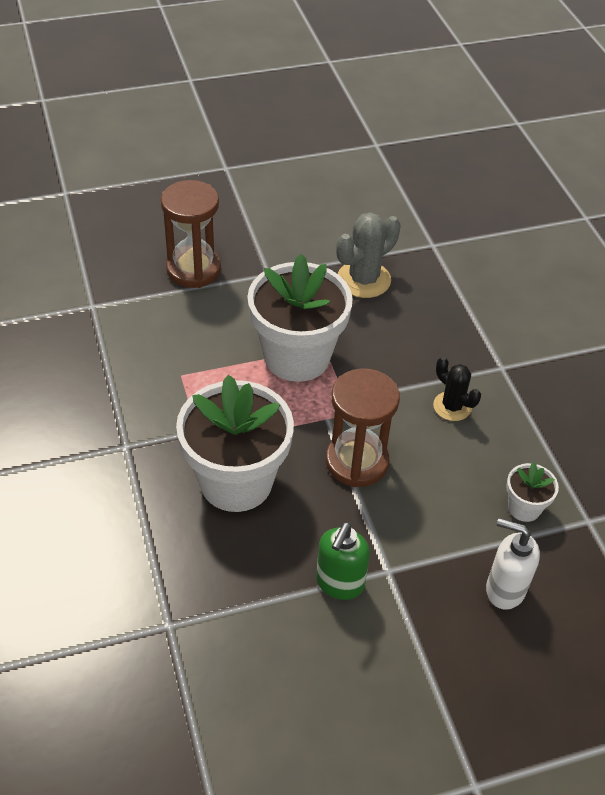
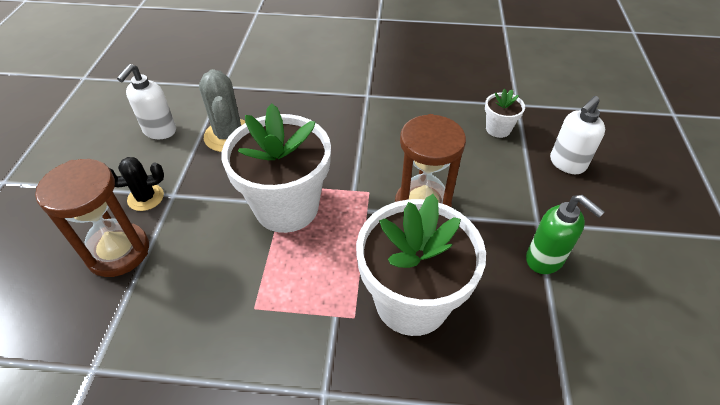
camera: 65 degrees left, 0 degrees up
black cactus [433,357,481,421] -> black cactus moved to [110,157,164,211]
none -> white soap dispenser [117,64,176,139]

